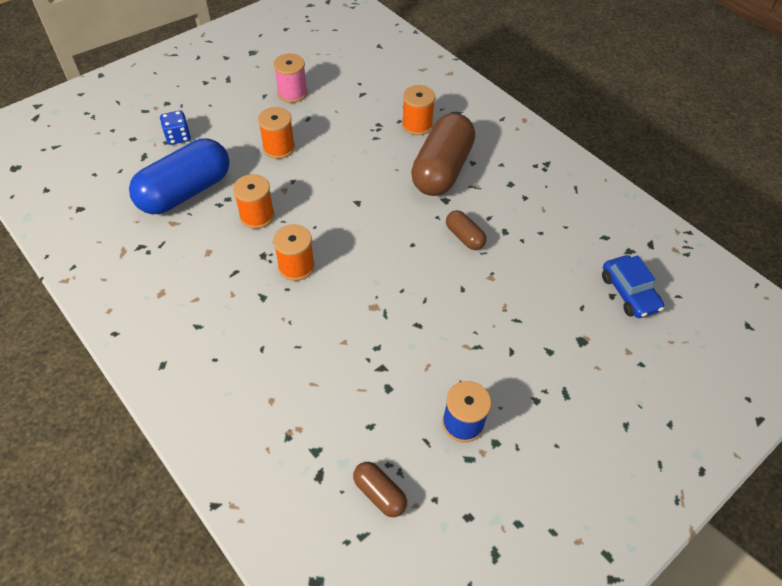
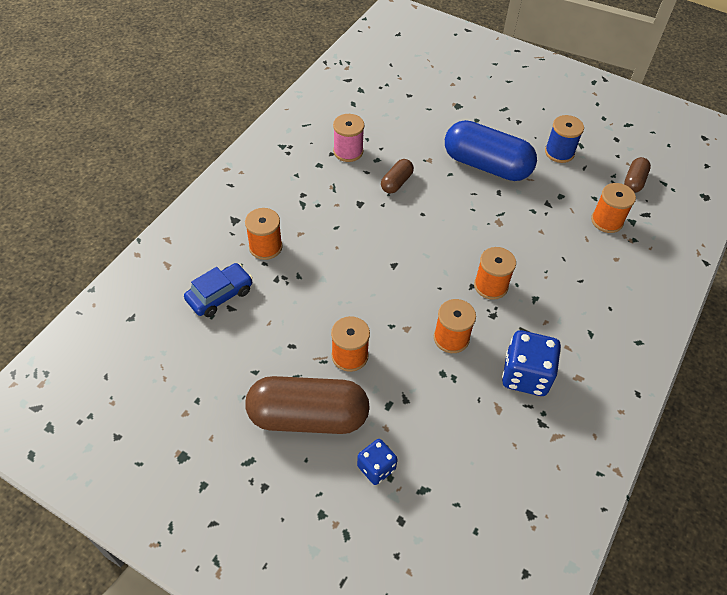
camera: 110 degrees left, 0 degrees up
blue capsule [129,138,230,214] -> blue capsule moved to [445,120,537,181]
pink spool [274,54,307,103] -> pink spool moved to [333,114,364,162]
brown capsule [411,113,475,196] -> brown capsule moved to [245,376,370,434]
blue car [602,255,664,318] -> blue car moved to [184,263,253,317]
none -> blue dice [502,330,561,396]
none -> orange spool [591,183,636,233]

